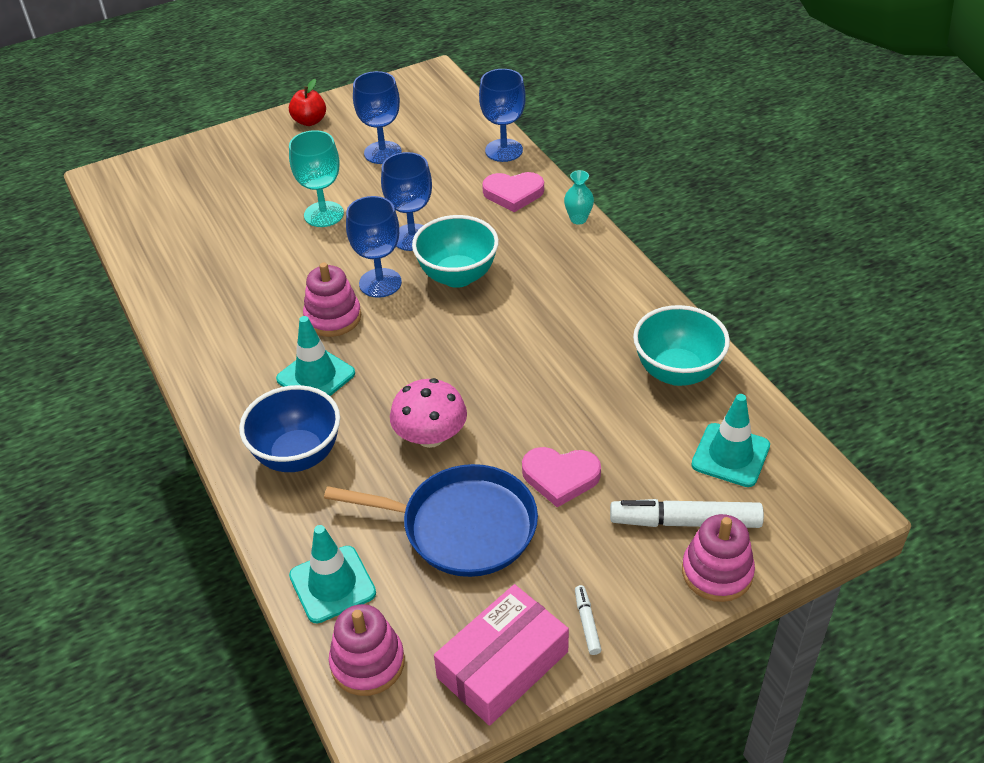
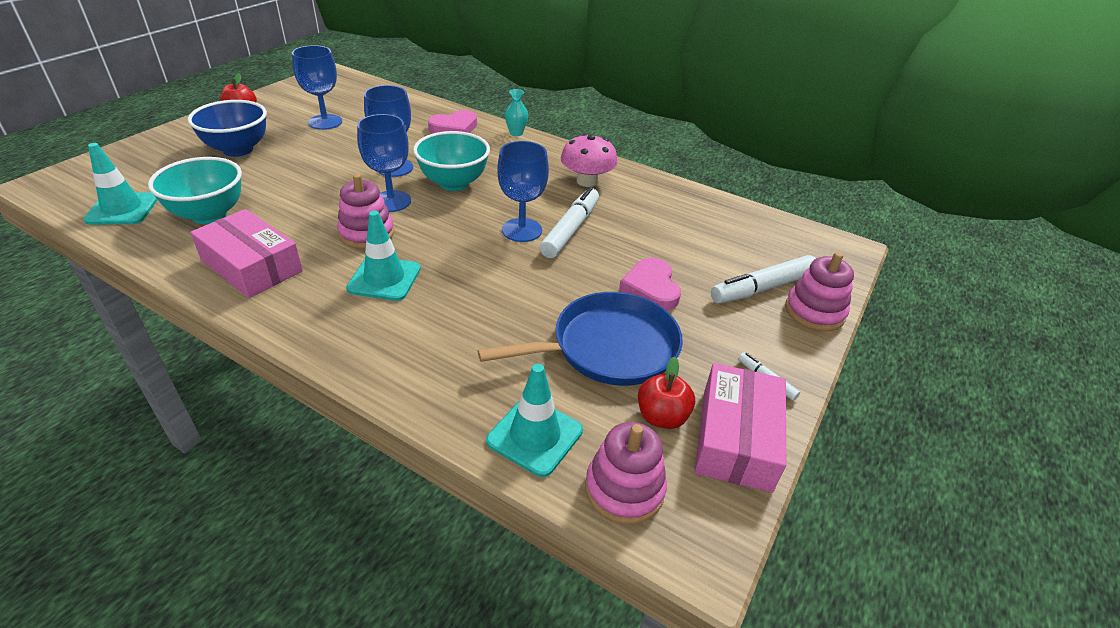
camera: 35 degrees left, 5 degrees down
blue bowl [239,385,340,472] -> blue bowl moved to [188,100,267,157]
turquoise goblet [289,130,344,227] -> none
pink mushroom [390,378,467,448] -> pink mushroom moved to [561,133,618,187]
blue goblet [479,69,526,162] -> blue goblet moved to [497,141,549,242]
pink heart [522,447,601,507] -> pink heart turned 105 degrees clockwise [619,258,681,311]
turquoise bowl [633,305,730,386] -> turquoise bowl moved to [148,157,242,224]
turquoise traffic cone [691,394,770,487] -> turquoise traffic cone moved to [83,143,158,224]
none -> pink box [190,209,303,298]
none -> white marker [540,187,599,258]
none -> red apple [638,357,695,429]

